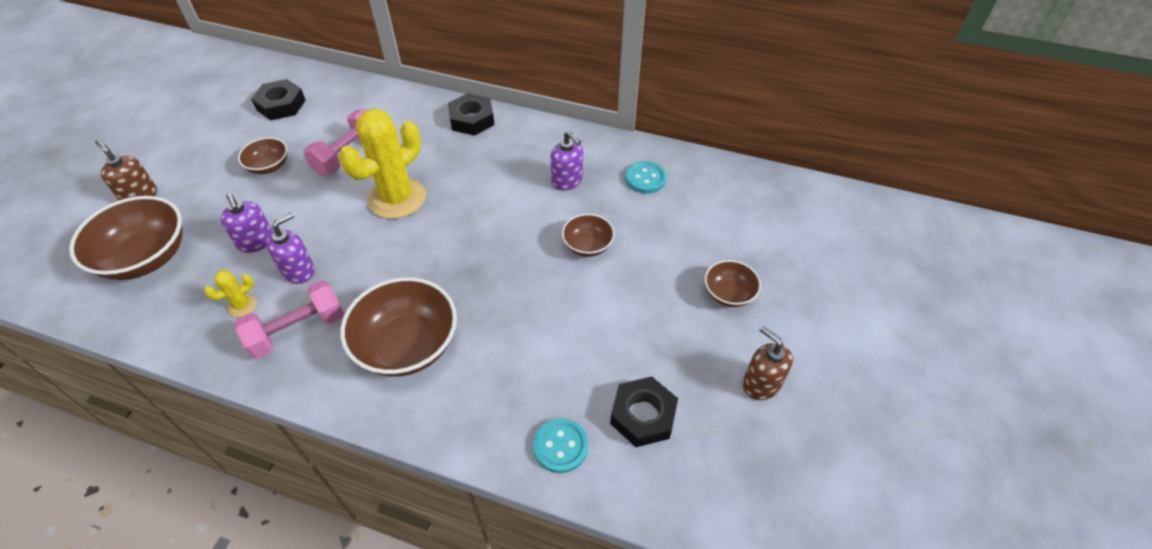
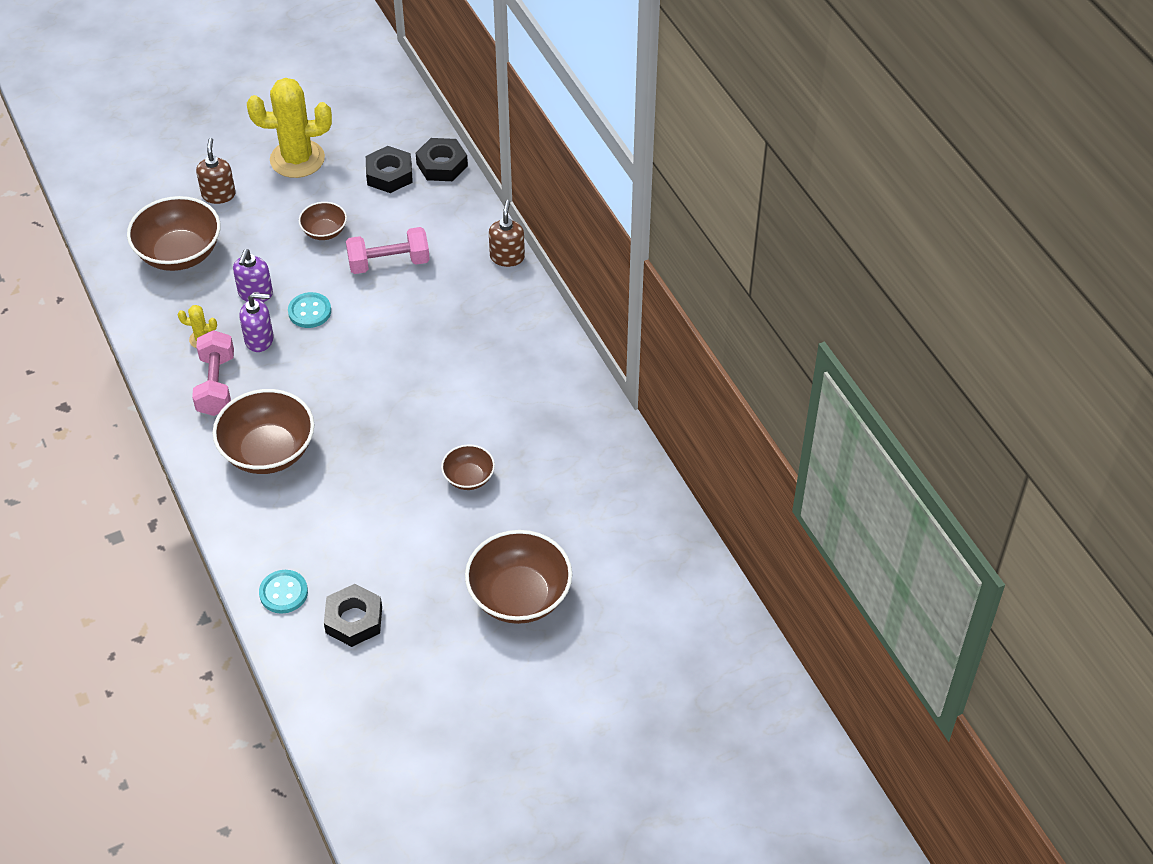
camera: 45 degrees right, 0 degrees up
pink dumbbell [234,280,344,359] -> pink dumbbell turned 75 degrees clockwise [192,330,234,416]
yellow cactus [339,108,426,219] -> yellow cactus moved to [247,78,332,178]
black nut [448,93,495,136] -> black nut moved to [416,138,468,181]
purple soap dispenser [550,131,583,191] -> none
turquoise button [625,161,667,194] -> turquoise button moved to [288,292,331,328]
brown bowl [705,260,761,307] -> brown bowl [465,530,572,624], size x1.89
brown soap dispenser [743,326,793,400] -> brown soap dispenser moved to [489,200,525,267]

